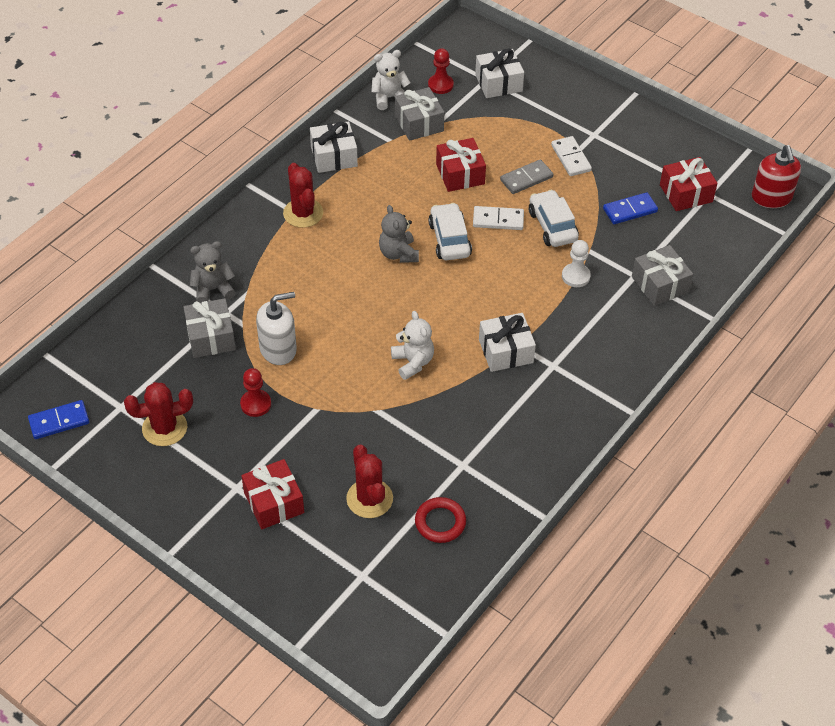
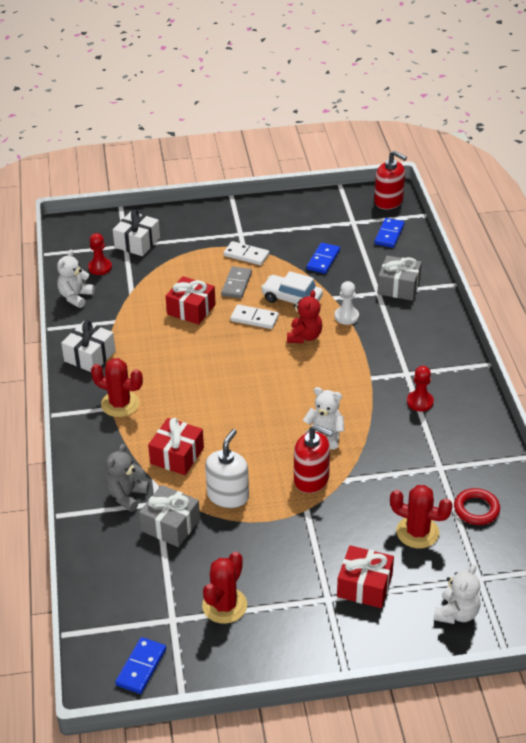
camera: 45 degrees left, 10 degrees down
red pawn [240,368,271,417] -> red pawn moved to [407,366,434,411]
grey teddy bear [379,205,419,263] -> none
grey gift [395,87,444,141] -> none
white car [428,203,472,260] -> none
white domino [473,206,524,230] -> white domino turned 60 degrees clockwise [230,304,279,329]
white gift [479,313,536,372] -> none
red gift [660,157,718,211] -> red gift moved to [148,418,204,475]
none -> red teddy bear [287,290,322,343]
none -> red soap dispenser [294,424,333,493]
none -> blue domino [374,218,405,248]
none -> white teddy bear [433,564,480,624]

